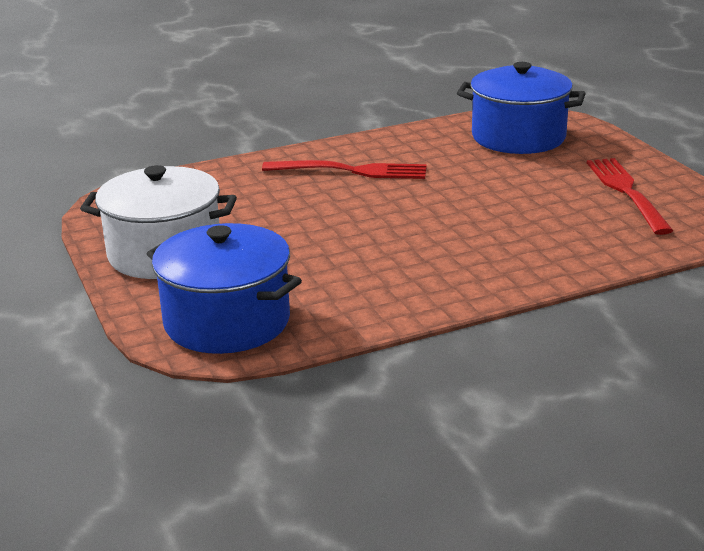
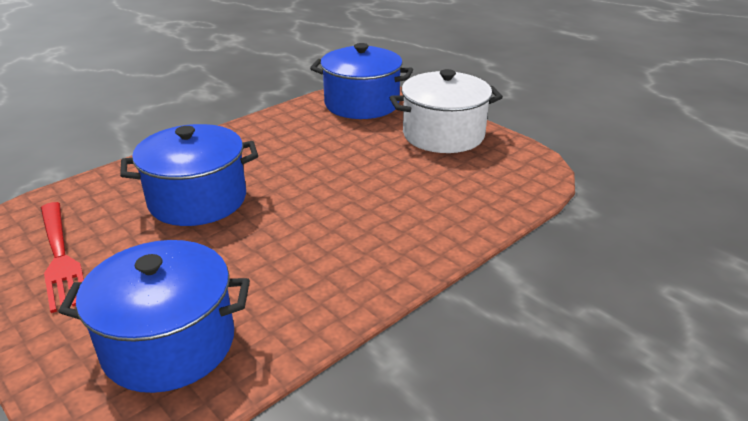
camera: 160 degrees right, 5 degrees up
red fork [262,160,427,179] -> none
none -> blue pot [120,124,258,226]

